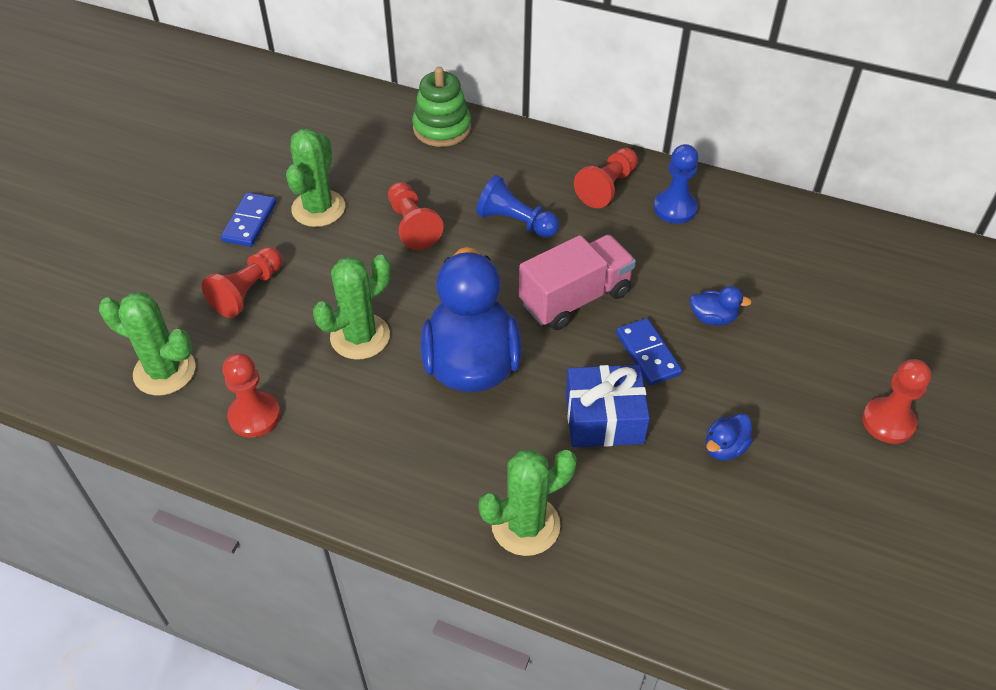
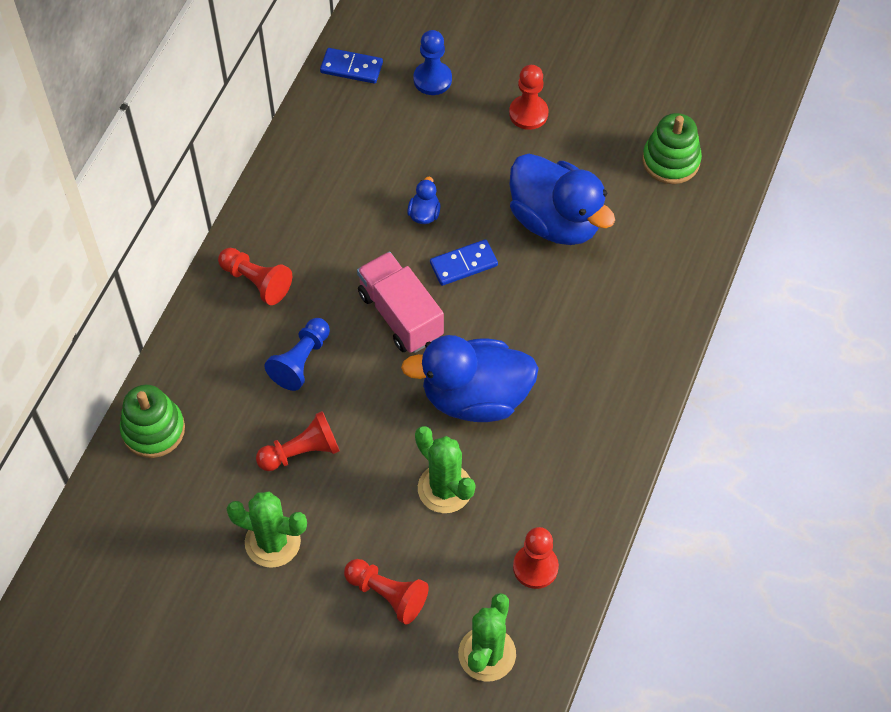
camera: 90 degrees left, 10 degrees up
blue domino [221,192,277,247] -> blue domino moved to [320,48,383,84]
green cactus [479,450,577,556] -> none
blue gift [566,365,650,447] -> none
blue pawn [654,144,698,224] -> blue pawn moved to [413,30,452,95]
blue duck [706,413,753,461] -> blue duck [509,154,615,245], size x2.49
none -> green stacking toy [642,113,702,184]

